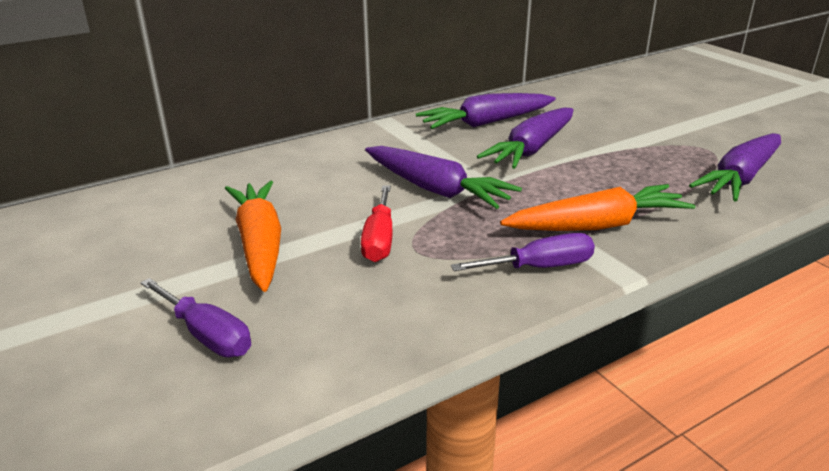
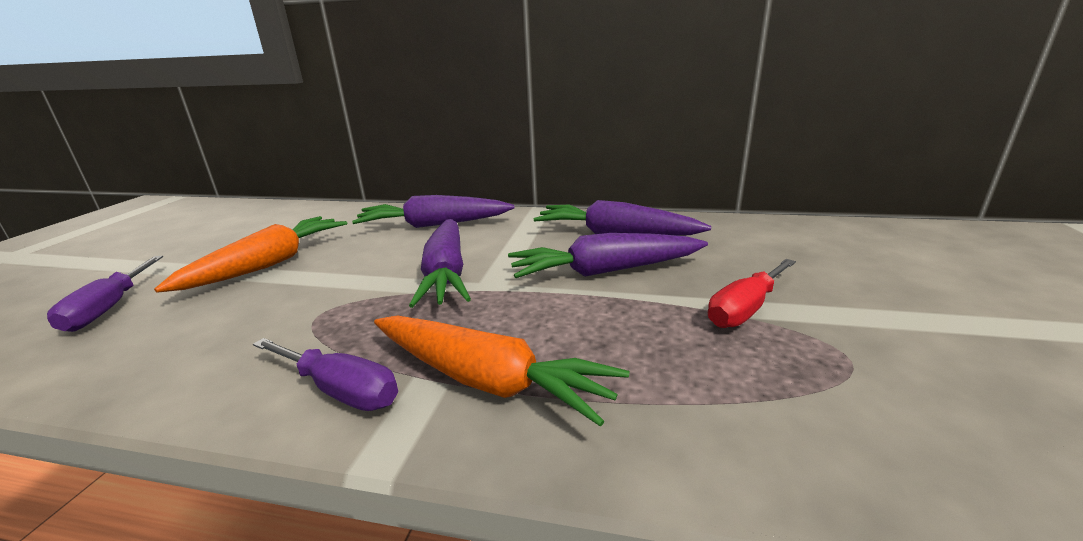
camera: 45 degrees right, 5 degrees down
red screwdriver [361,185,392,262] -> red screwdriver moved to [708,259,796,328]
purple carrot [689,133,781,202] -> purple carrot moved to [352,195,515,228]

